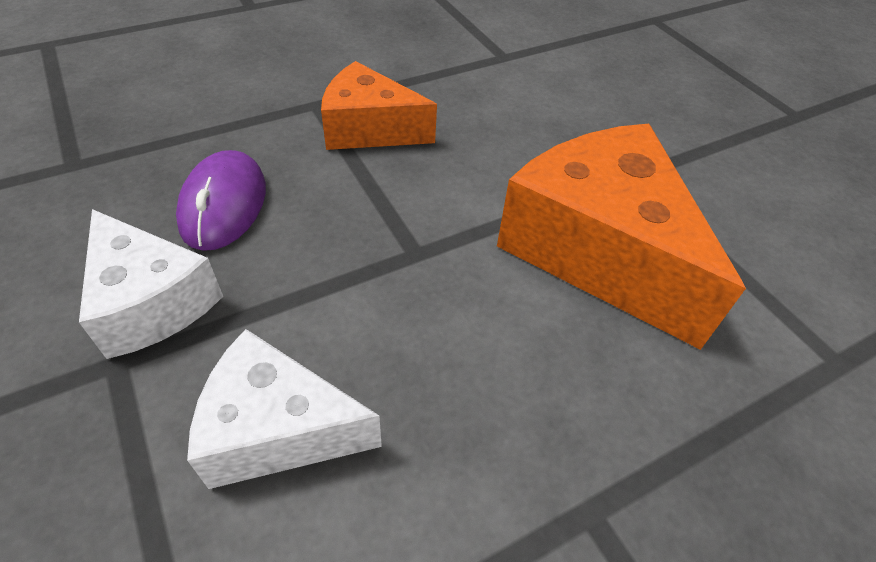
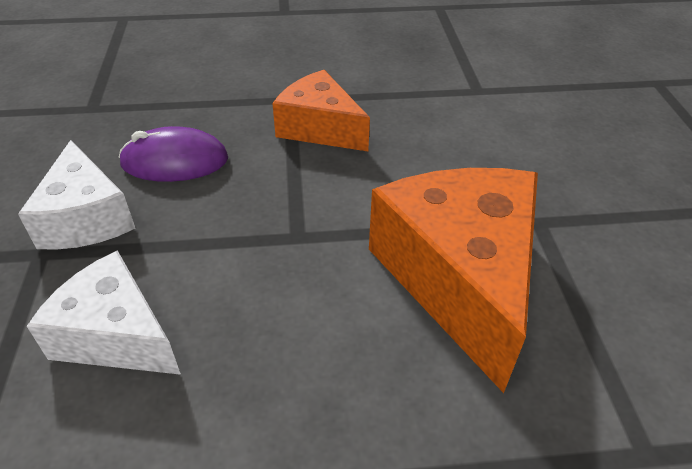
camera: 25 degrees right, 5 degrees down
purple mouse [176,150,266,251] -> purple mouse turned 60 degrees clockwise [119,126,228,182]

